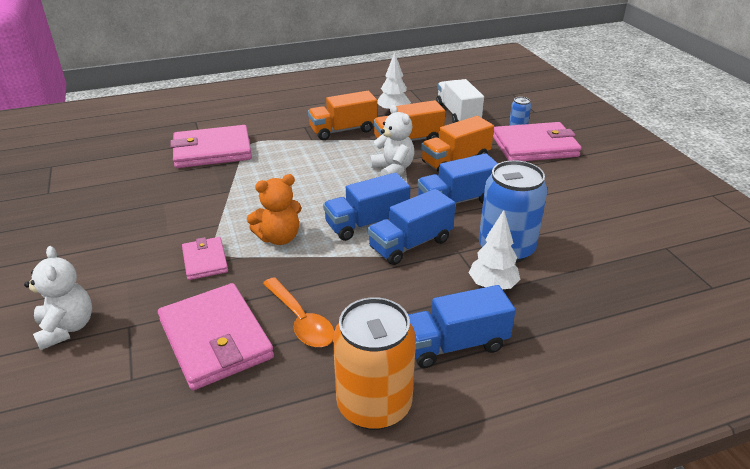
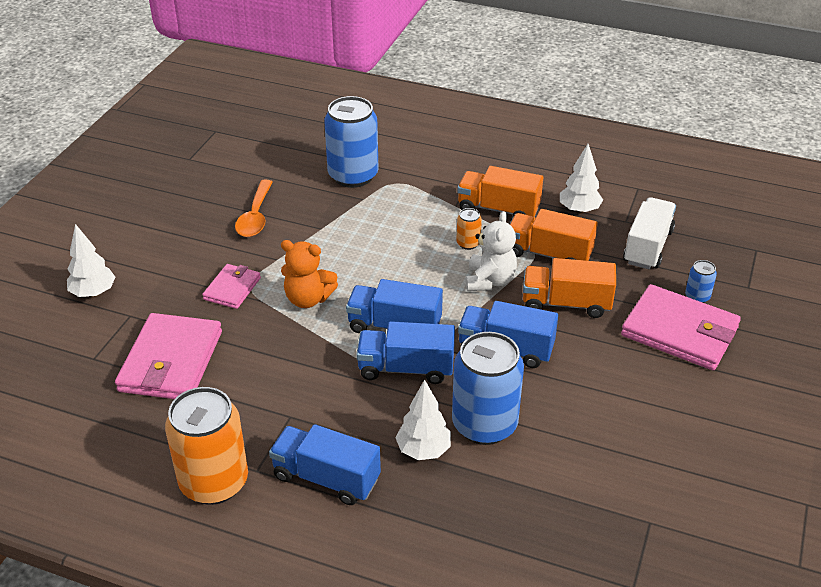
camera: 40 degrees right, 5 degrees up
white teddy bear [24,246,92,350] -> white tree [67,224,116,297]
pink wallet [170,125,252,168] -> blue can [324,96,379,188]
orange spoon [263,277,334,347] -> orange spoon moved to [235,180,273,237]
none -> orange can [456,208,482,250]

